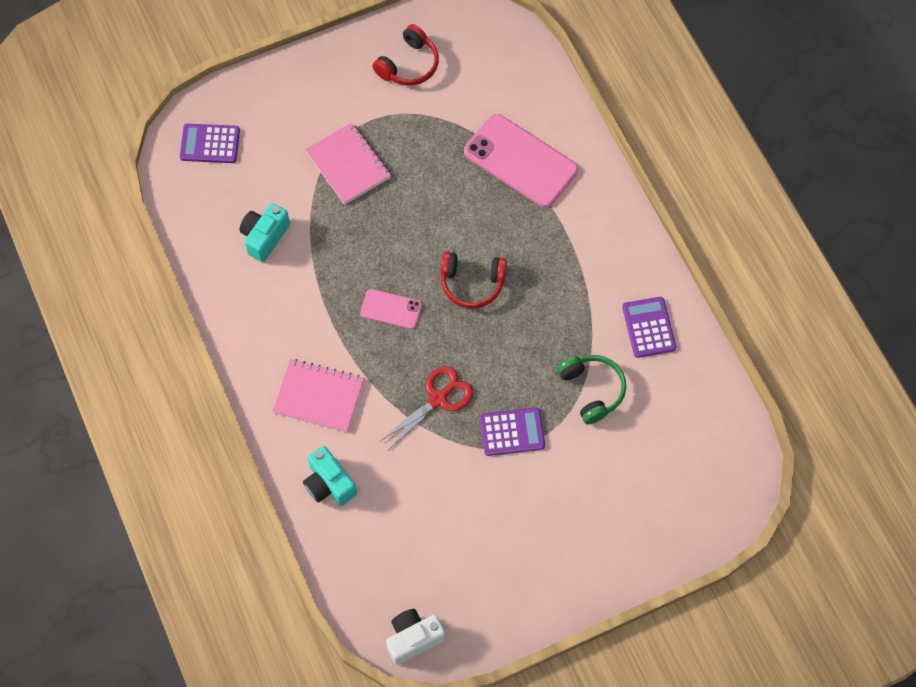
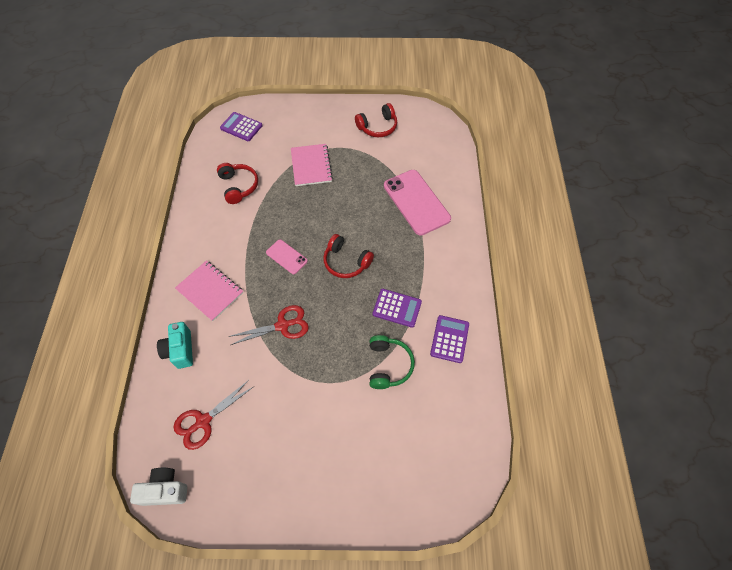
camera: 25 degrees right, 5 degrees down
turquoise camera [240,203,290,262] -> red headphones [217,163,258,204]
purple calculator [480,407,545,456] -> purple calculator moved to [373,289,422,328]
none -> red scissors [174,380,253,450]

